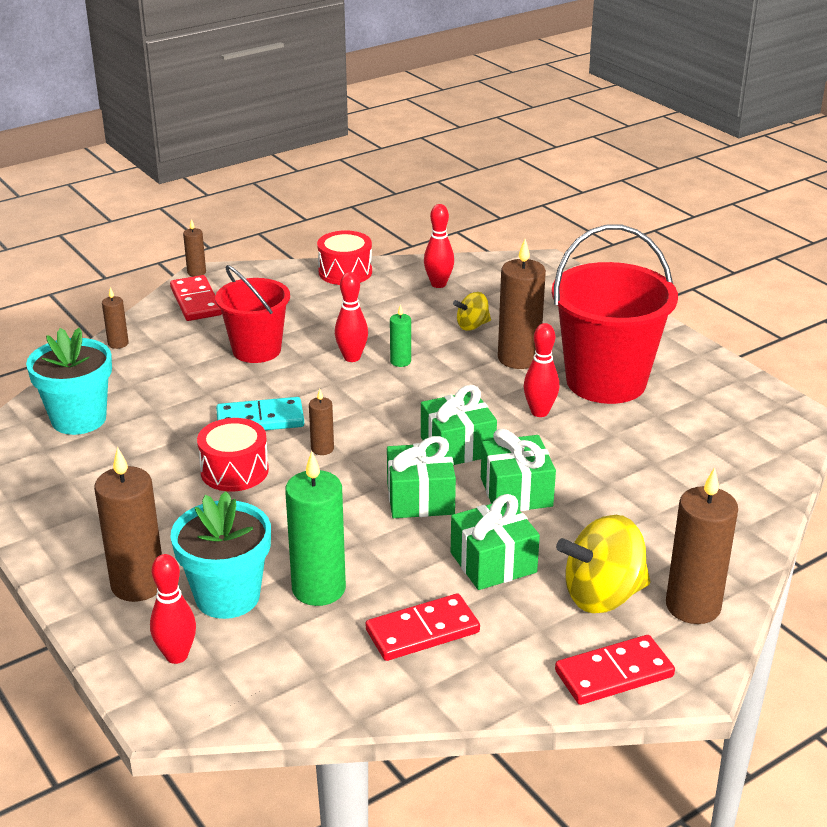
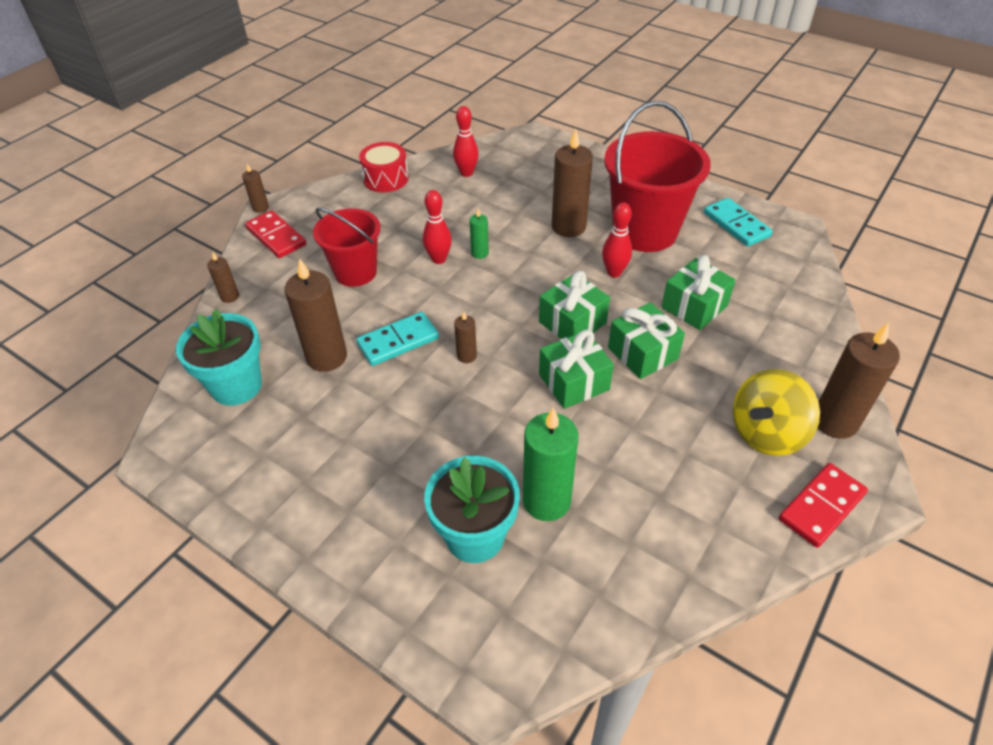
camera: 20 degrees left, 15 degrees up
brown candle [94,447,162,602] -> brown candle moved to [285,258,347,372]
red bowling pin [150,554,196,664] -> none
red drum [197,418,269,492] -> none
red domino [366,593,480,661] -> none
green gift [451,494,540,590] -> green gift moved to [662,255,736,330]
yellow spinning top [453,292,491,331] -> none
none -> turquoise domino [704,198,773,247]

